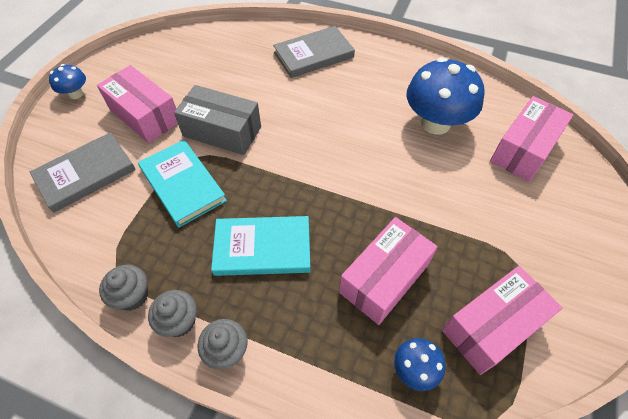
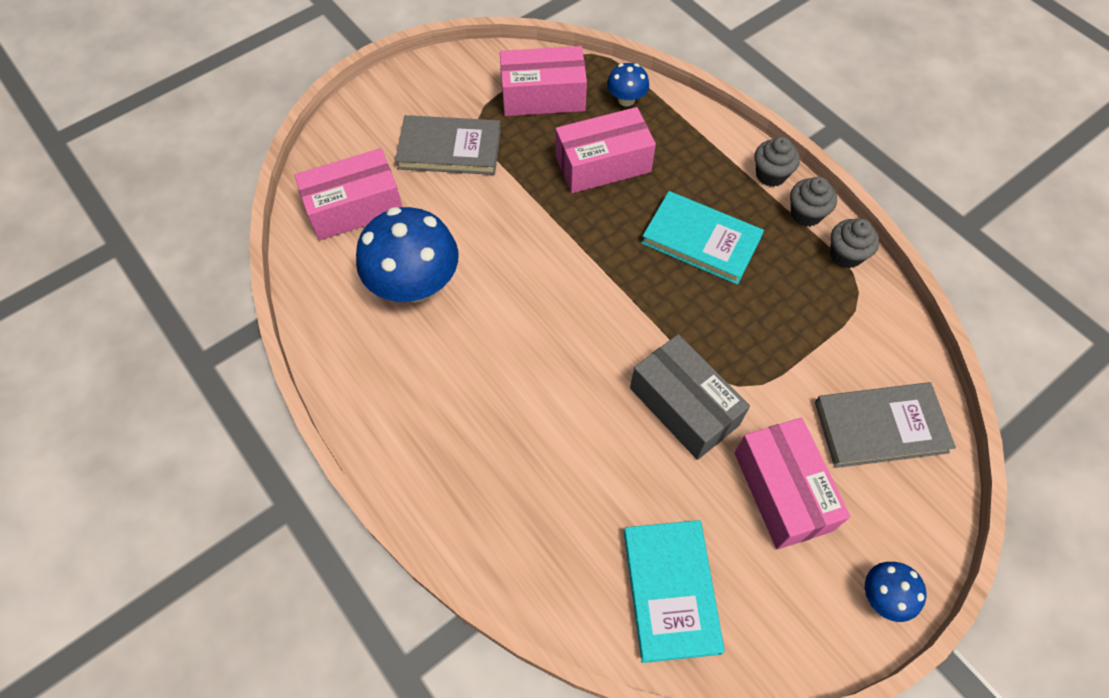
camera: 150 degrees left, 5 degrees up
turquoise book [138,140,227,228] -> turquoise book moved to [624,520,725,663]
grey book [273,26,355,78] -> grey book moved to [395,115,501,175]

